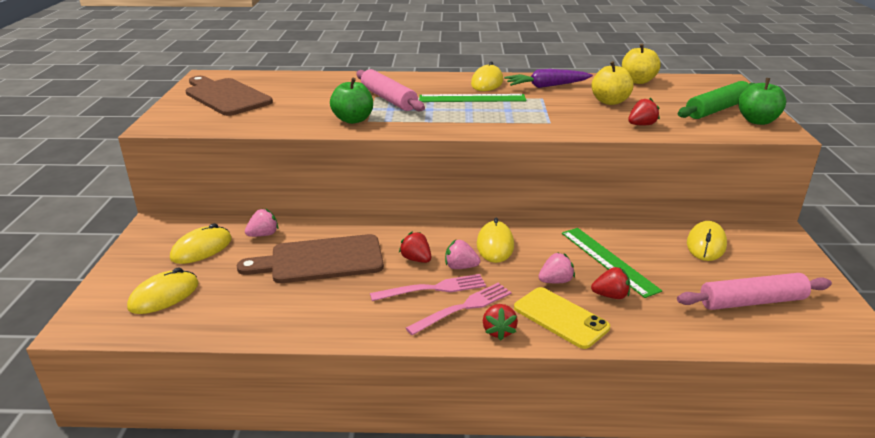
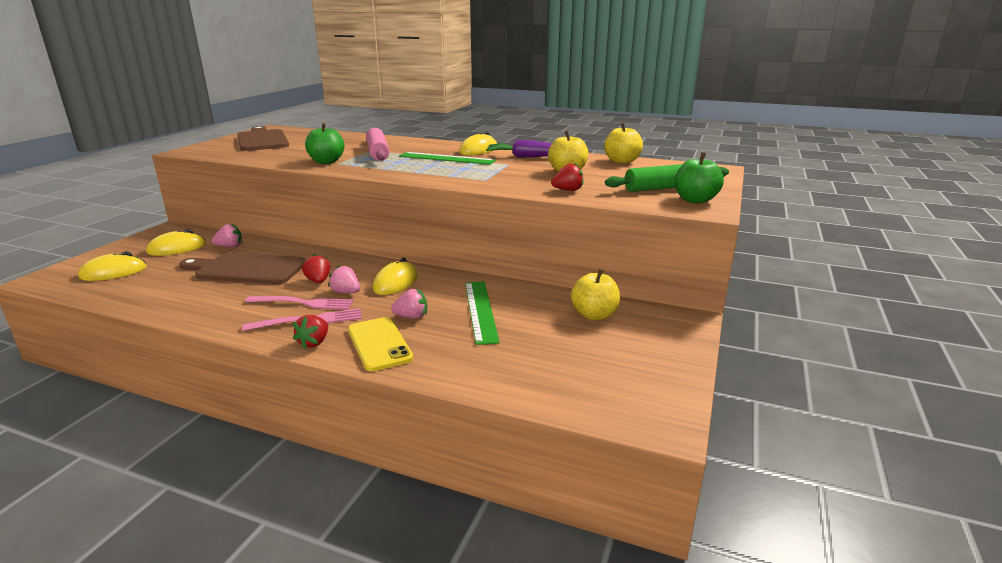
camera: 20 degrees right, 5 degrees down
red strawberry [591,267,630,299] -> none
pink rolling pin [677,273,832,310] -> none
yellow mouse [687,221,727,261] -> yellow apple [571,269,620,320]

